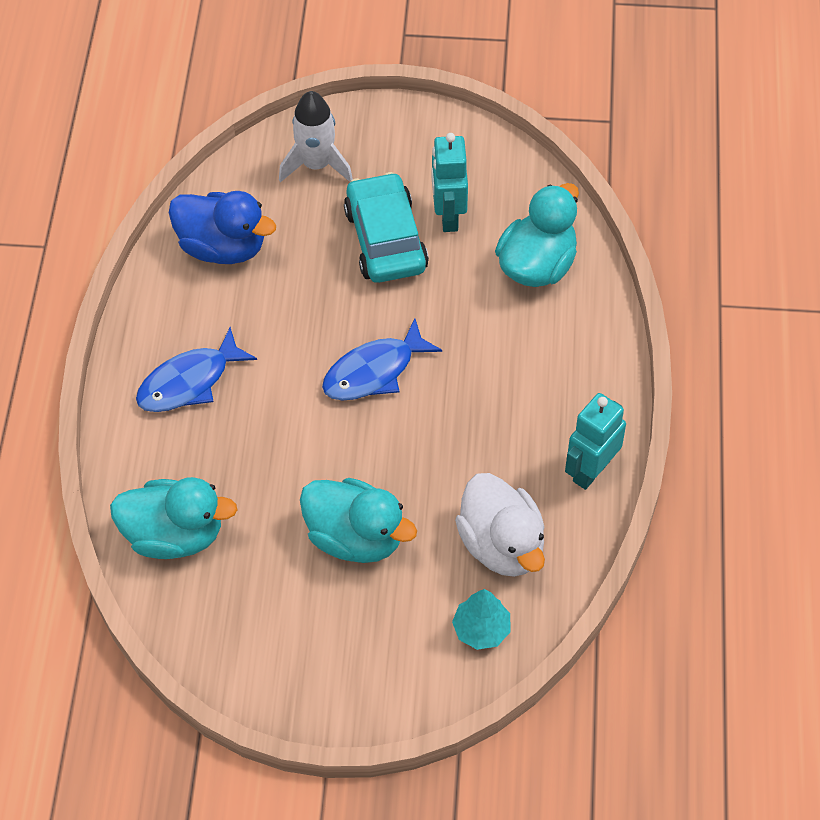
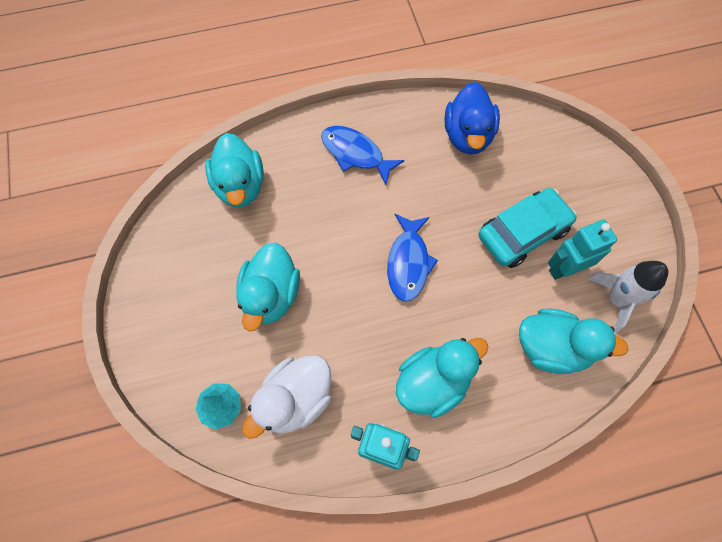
camera: 70 degrees right, 10 degrees up
white rocket [279,91,353,182] -> white rocket moved to [588,261,668,332]
blue fish [322,318,442,401] -> blue fish turned 120 degrees counterclockwise [387,214,438,302]
none -> turquoise duck [396,338,488,418]

